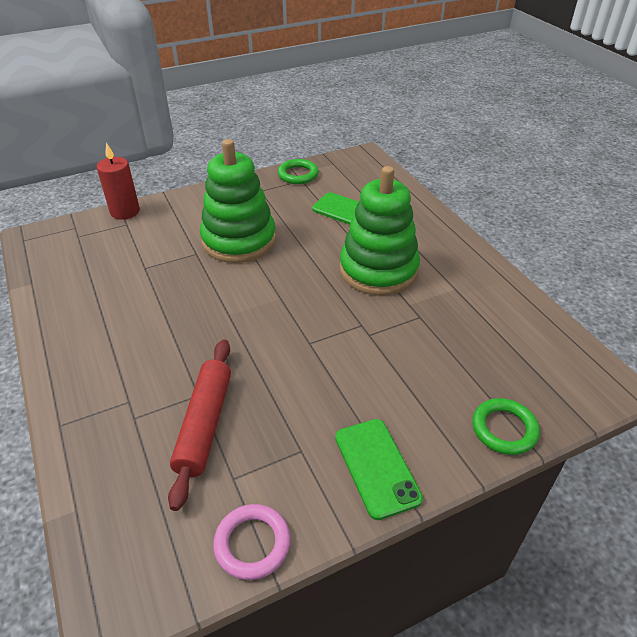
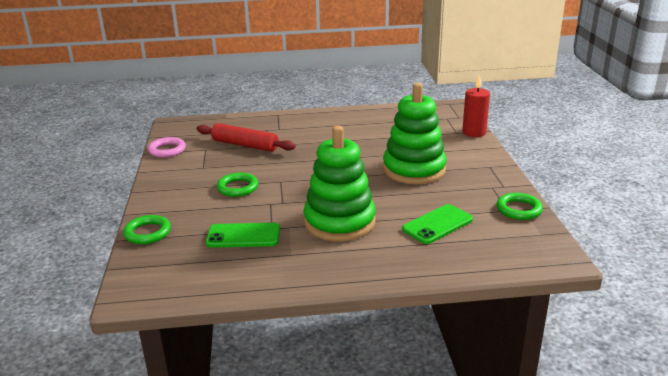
camera: 110 degrees right, 15 degrees down
green phone [335,419,423,520] -> green phone moved to [206,223,280,248]
none -> green ring [217,172,258,197]

